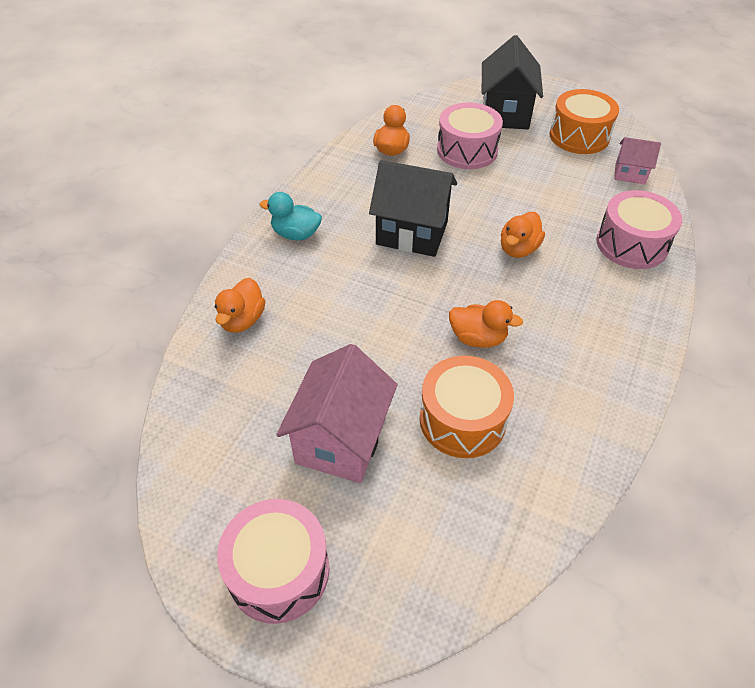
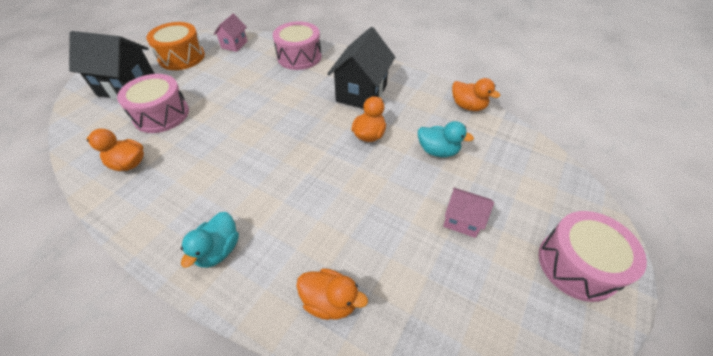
camera: 85 degrees left, 0 degrees up
pink house [277,344,398,483] -> pink house [443,188,494,238], size x0.54
black house [369,160,457,257] -> black house moved to [327,27,395,109]
orange drum [420,356,514,458] -> turquoise duck [418,121,474,157]
orange duck [501,212,545,258] -> orange duck moved to [452,78,500,111]

